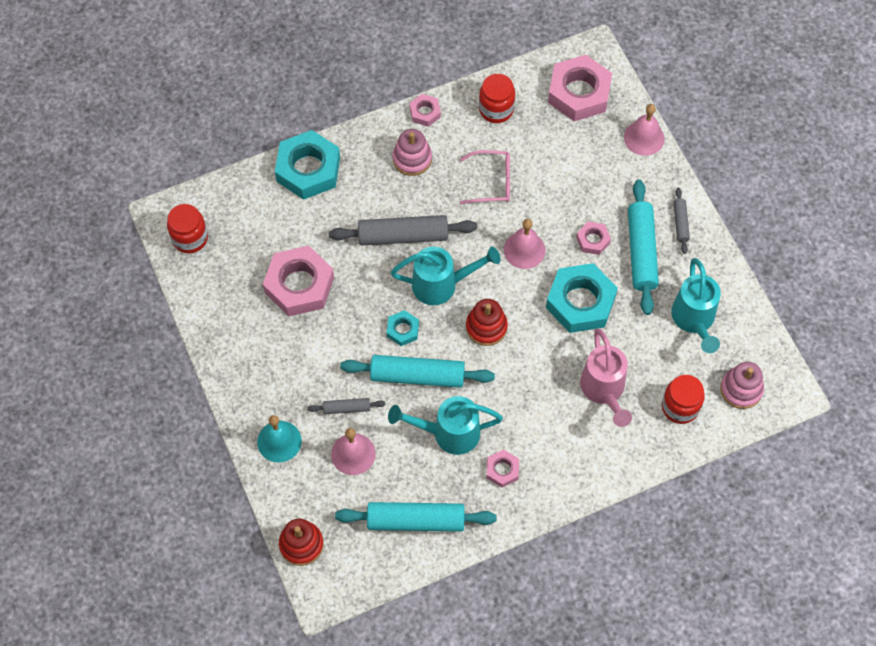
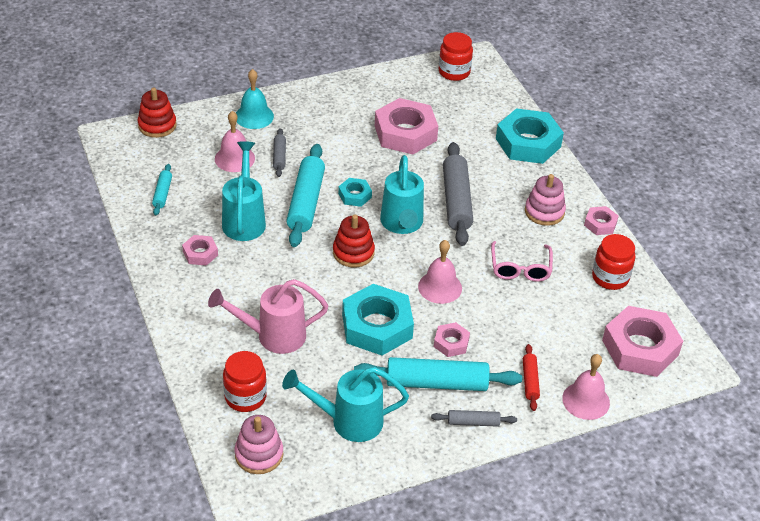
camera: 90 degrees right, 20 degrees down
turquoise rolling pin [335,502,496,532] -> turquoise rolling pin [152,164,172,215], size x0.50
none -> red rolling pin [523,344,540,411]

